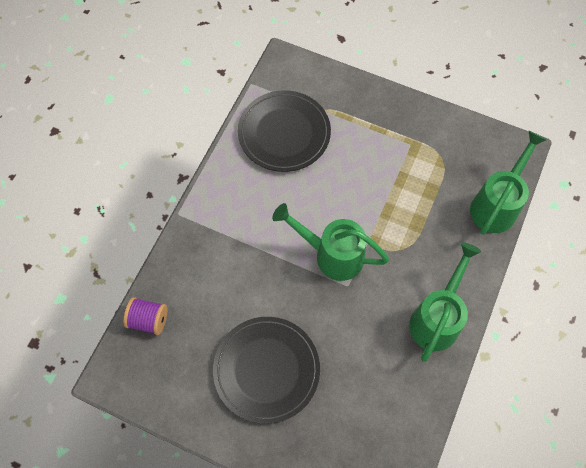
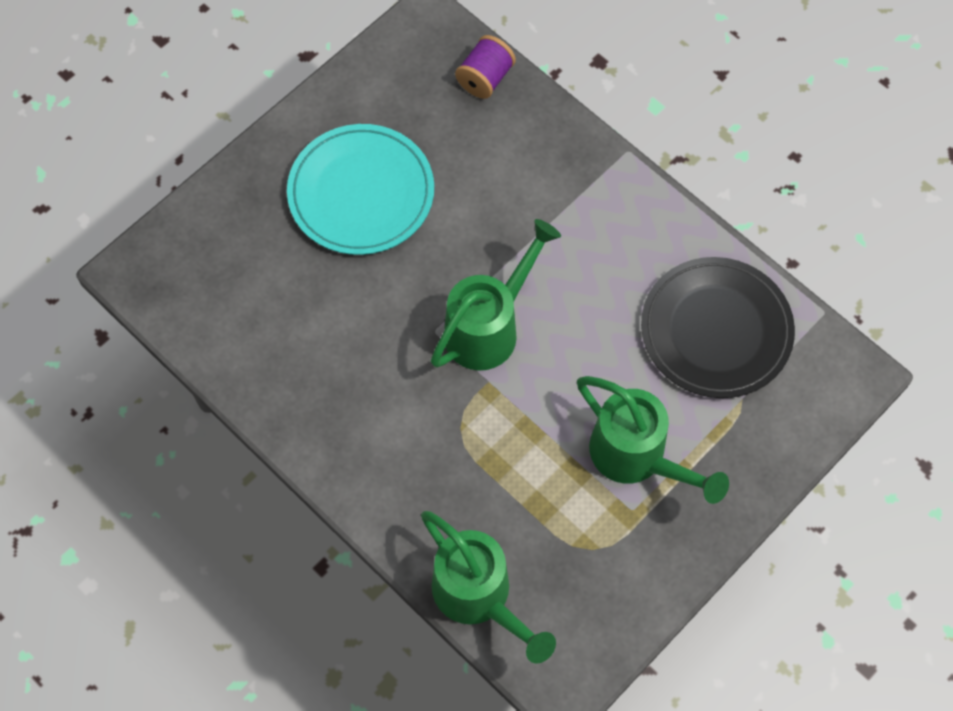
camera: 110 degrees right, 0 degrees up
black plate [213,317,320,424] -> turquoise plate [287,124,434,255]
green watering can [409,242,481,362] -> green watering can moved to [577,376,729,504]

